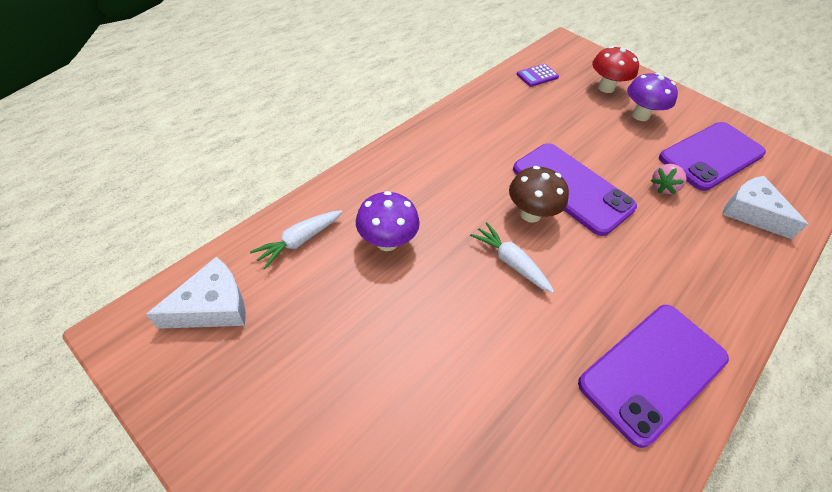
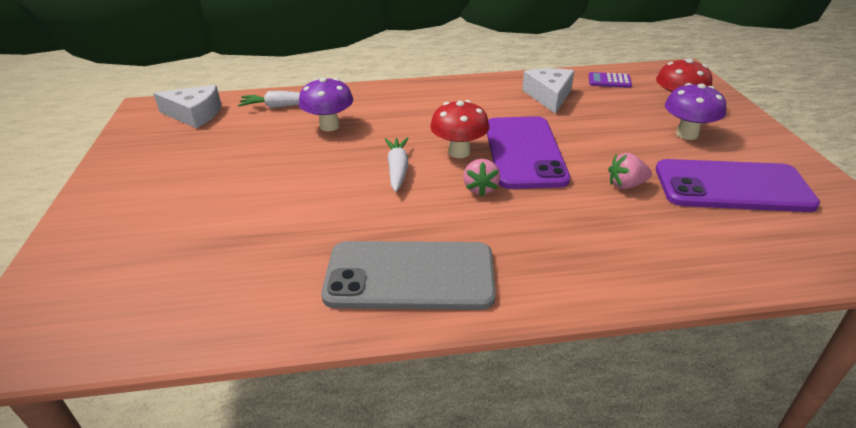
camera: 45 degrees right, 15 degrees down
brown mushroom [509,166,569,223] -> red mushroom [430,100,489,158]
purple phone [578,305,729,448] -> grey phone [322,241,496,310]
white cheese [722,176,809,239] -> white cheese moved to [522,68,574,114]
none -> pink strawberry [463,159,500,196]

